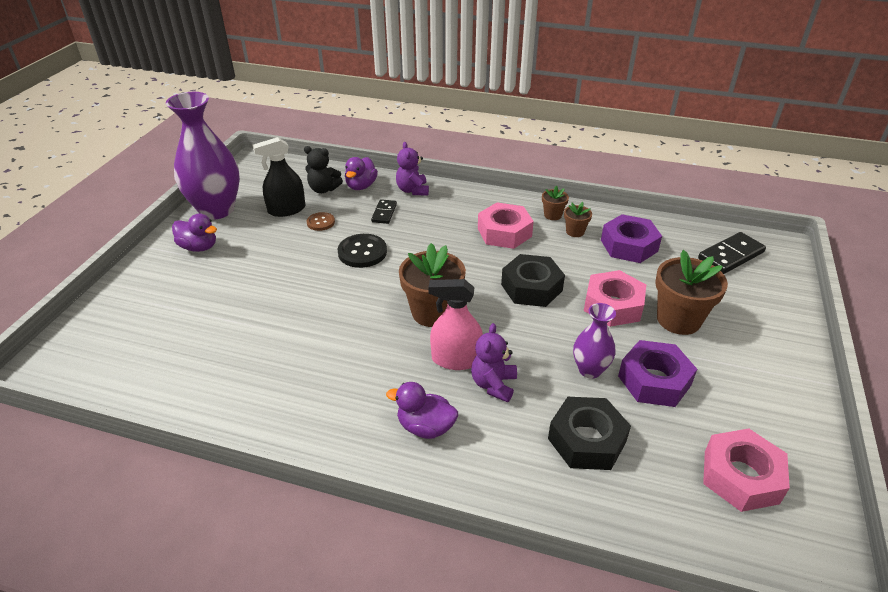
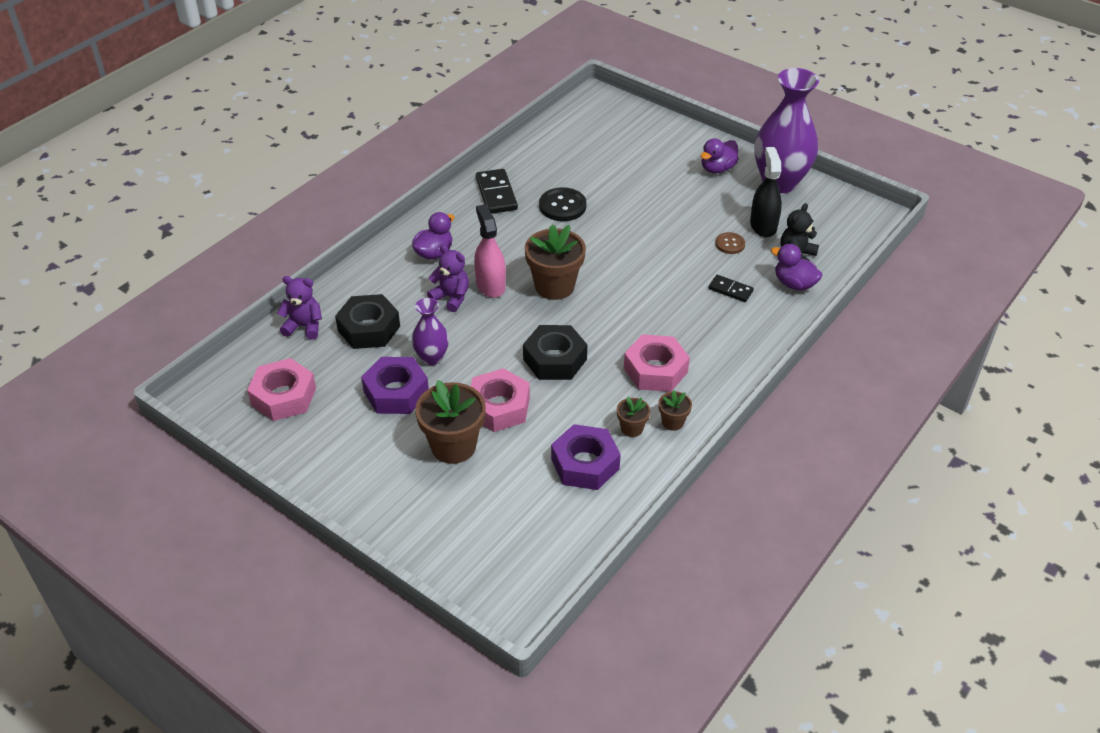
camera: 110 degrees right, 5 degrees up
black button [338,234,387,268] -> black button moved to [539,187,587,221]
purple teddy bear [396,142,429,196] -> purple teddy bear moved to [277,276,322,340]
pink spray bottle [428,279,483,370] -> pink spray bottle turned 45 degrees counterclockwise [474,204,506,298]
black domino [698,232,766,274] -> black domino moved to [476,169,518,214]

